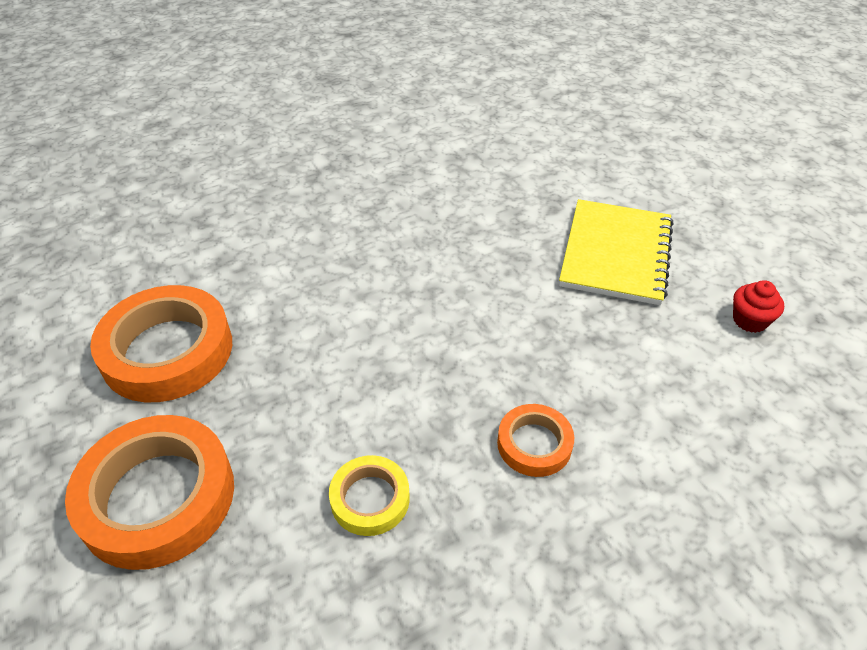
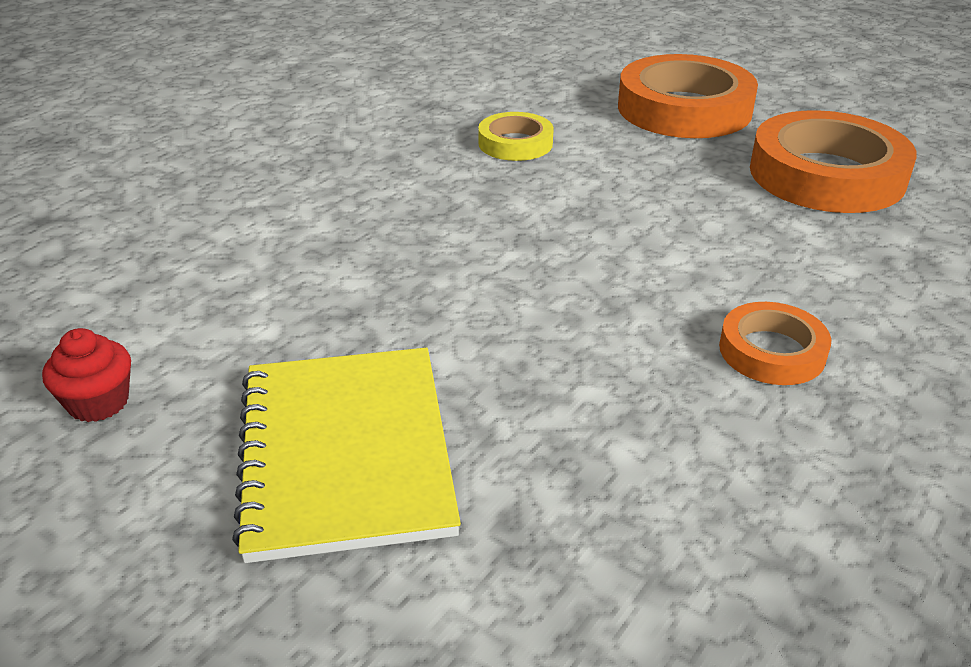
camera: 155 degrees right, 10 degrees down
orange tape [497,404,574,477] -> orange tape moved to [719,302,831,385]

